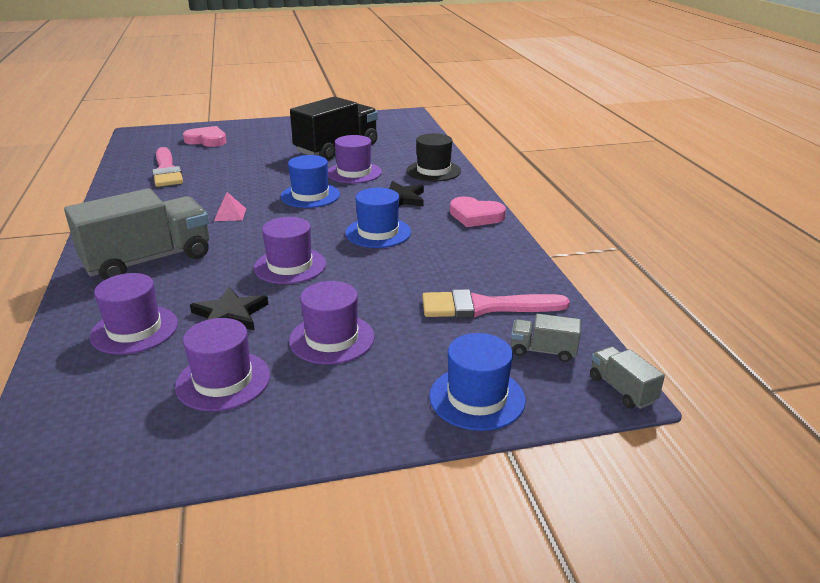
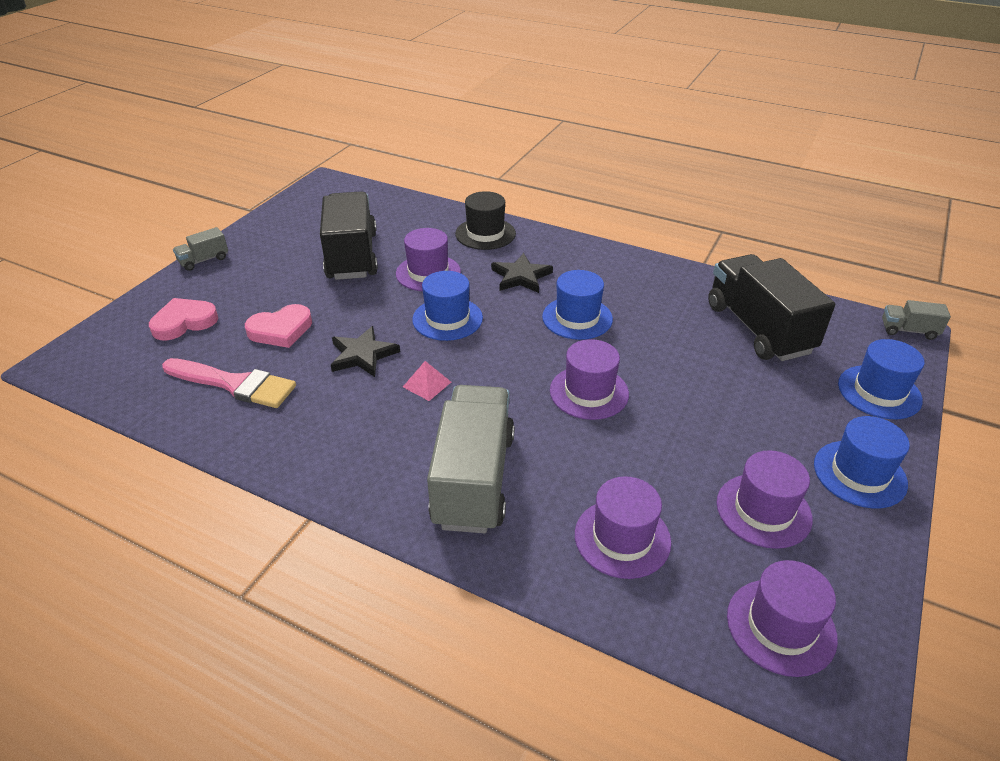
camera: 50 degrees left, 10 degrees up
black star [190,287,268,330] -> black star moved to [331,326,400,377]
purple hat [289,281,375,365] -> purple hat moved to [727,560,838,677]
pink brush [422,289,570,318] -> black truck [708,254,835,361]
pink heart [450,196,506,227] -> pink heart moved to [245,304,312,348]
grey truck [511,314,581,362] -> grey truck moved to [173,227,228,271]
none -> blue hat [814,416,910,509]

